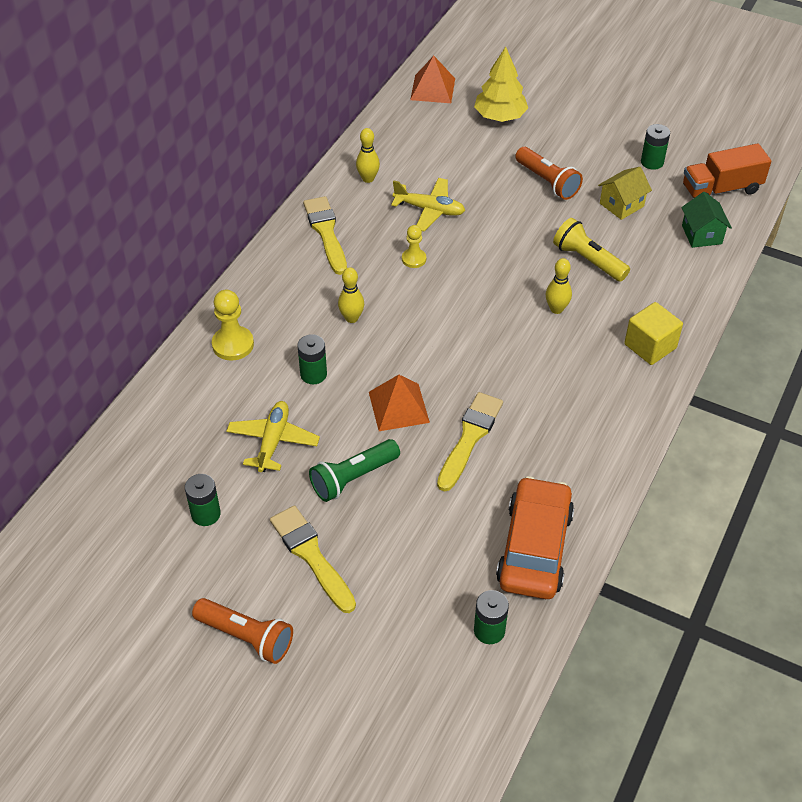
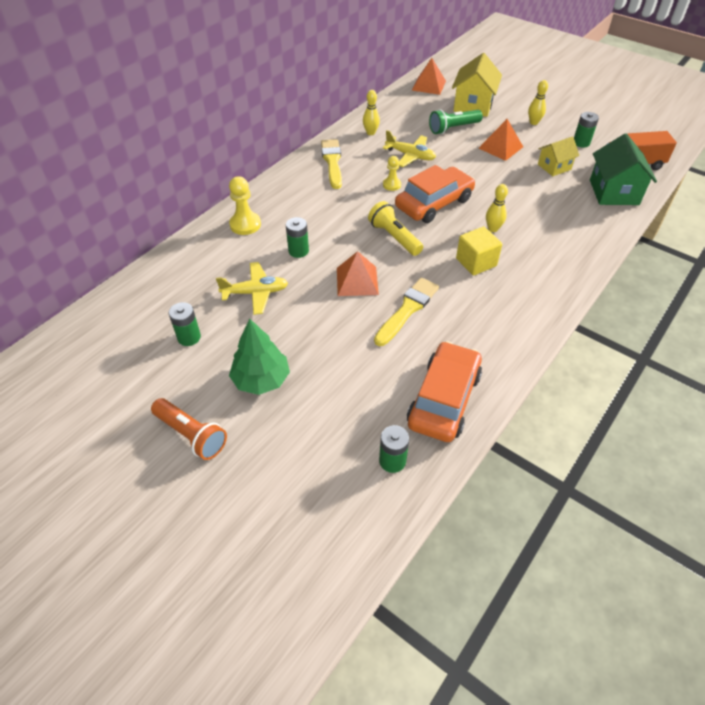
camera: 10 degrees right, 0 degrees up
yellow plane [226,401,320,472] -> yellow plane turned 60 degrees clockwise [216,262,288,315]
yellow brush [270,505,356,613] -> green tree [229,319,290,395]
green flashlight [309,439,400,502] -> green flashlight moved to [429,109,483,134]
yellow bowling pin [338,267,364,323] -> yellow bowling pin moved to [528,80,548,125]
yellow tree [474,47,528,122] -> yellow house [452,53,502,117]
orange flashlight [515,147,583,200] -> orange pyramid [478,119,523,161]
yellow flashlight [553,218,630,282] -> yellow flashlight moved to [368,201,423,256]
yellow cube [624,302,683,365] -> yellow cube moved to [456,226,502,276]
green house [681,192,732,248] -> green house [590,134,657,205], size x1.64
none -> orange car [395,165,475,223]

